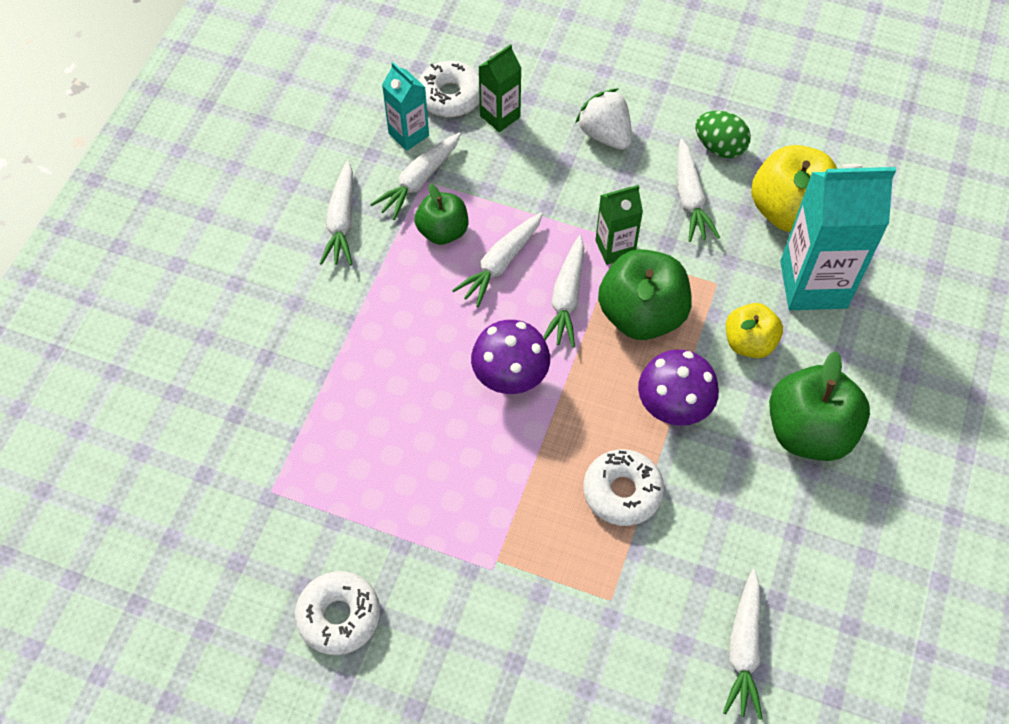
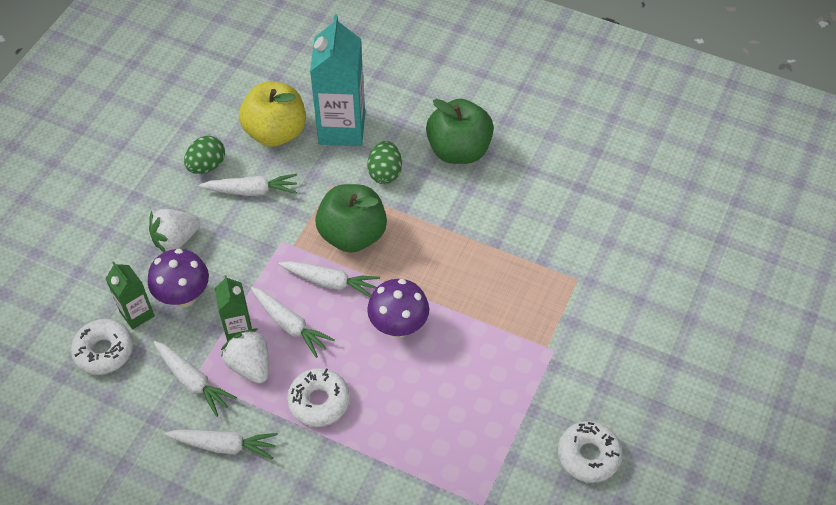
camera: 85 degrees left, 5 degrees down
turquoise carton [382,62,429,151] -> none
green apple [415,183,468,245] -> white strawberry [221,328,269,384]
white donut [583,449,664,526] -> white donut moved to [287,368,350,427]
green carton [595,185,643,265] -> green carton moved to [215,275,252,341]
purple mushroom [638,349,719,426] -> purple mushroom moved to [148,249,209,307]
white carrot [723,569,762,720] -> none
yellow apple [726,303,783,358] -> green egg [367,141,402,184]

